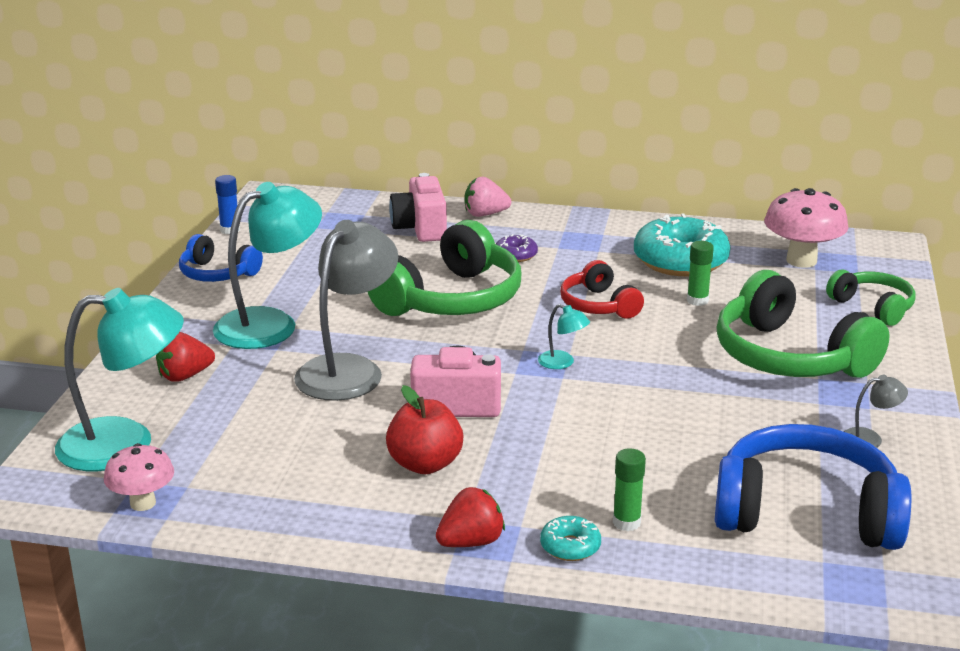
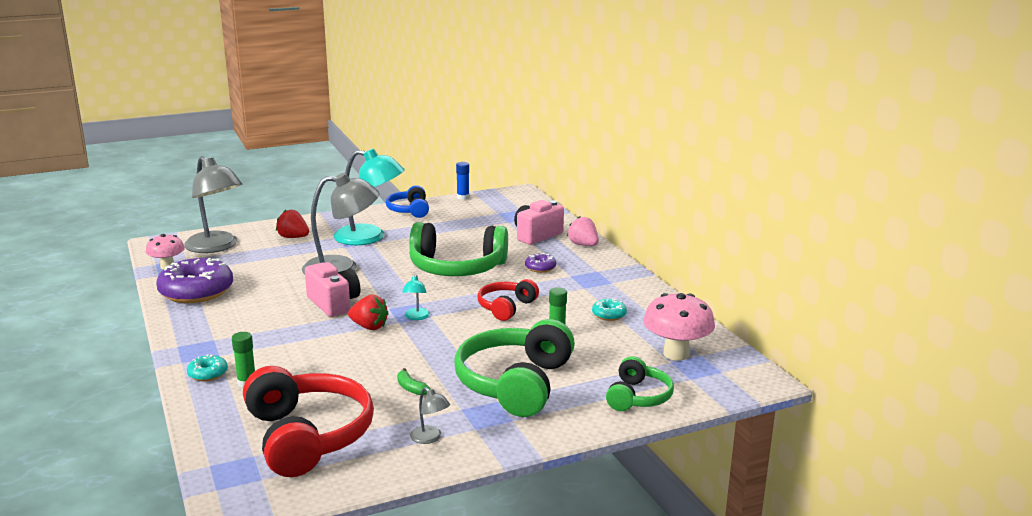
camera: 55 degrees right, 5 degrees down
turquoise lamp [55,288,184,471] -> grey lamp [184,156,242,253]
red apple [386,385,463,474] -> none
red strawberry [436,487,505,547] -> red strawberry moved to [348,295,389,330]
turquoise donut [634,213,730,276] -> turquoise donut [592,299,627,321], size x0.46
blue headphones [715,424,911,550] -> red headphones [243,366,374,477]
none -> purple donut [156,258,233,303]
none -> green banana [397,368,431,395]

